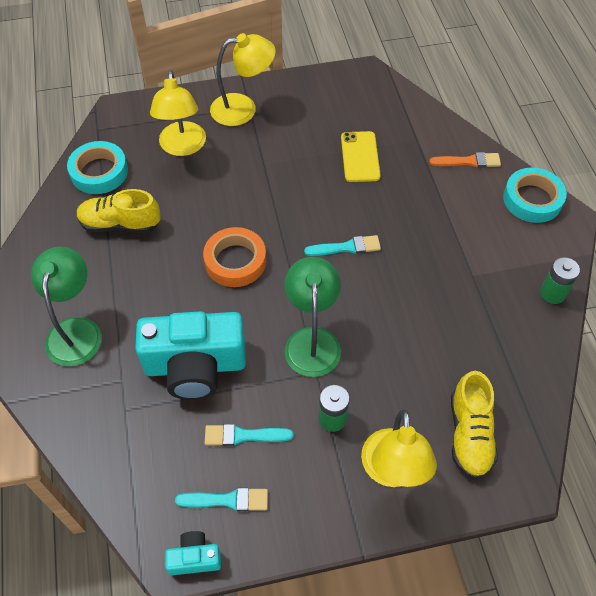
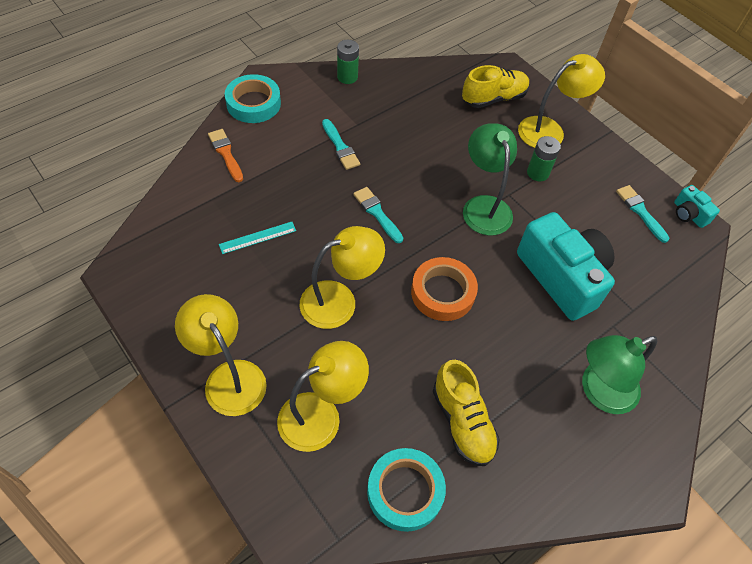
camera: 120 degrees left, 0 degrees up
turquoise brush [205,424,293,446] -> turquoise brush moved to [322,119,360,170]
green lamp [284,257,341,377] -> green lamp turned 105 degrees clockwise [463,124,517,236]
yellow phone [341,131,381,182] -> turquoise ruler [219,222,296,254]
none -> yellow lamp [299,226,385,329]

